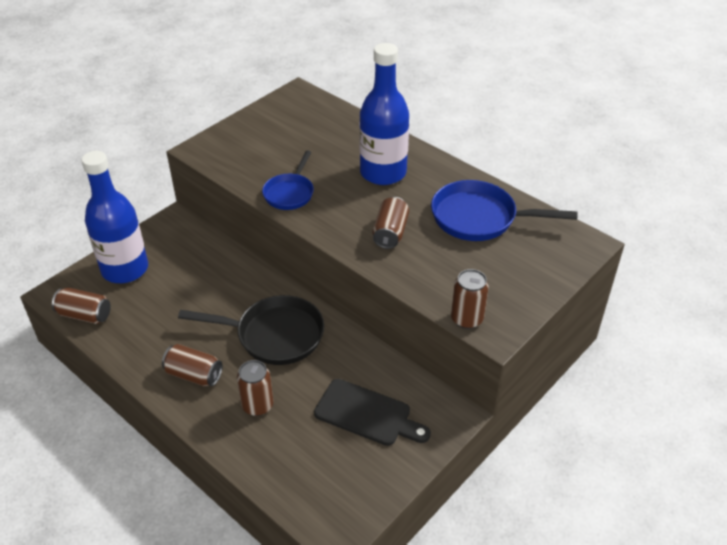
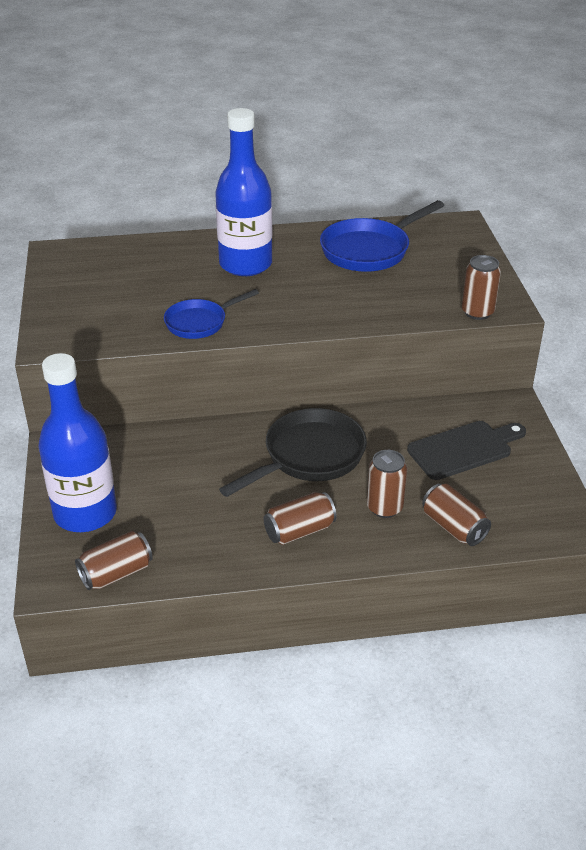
camera: 50 degrees left, 5 degrees down
blue pan [262,150,314,210] -> blue pan turned 90 degrees clockwise [164,289,259,339]
brown can [372,197,409,249] -> brown can moved to [422,484,491,546]

